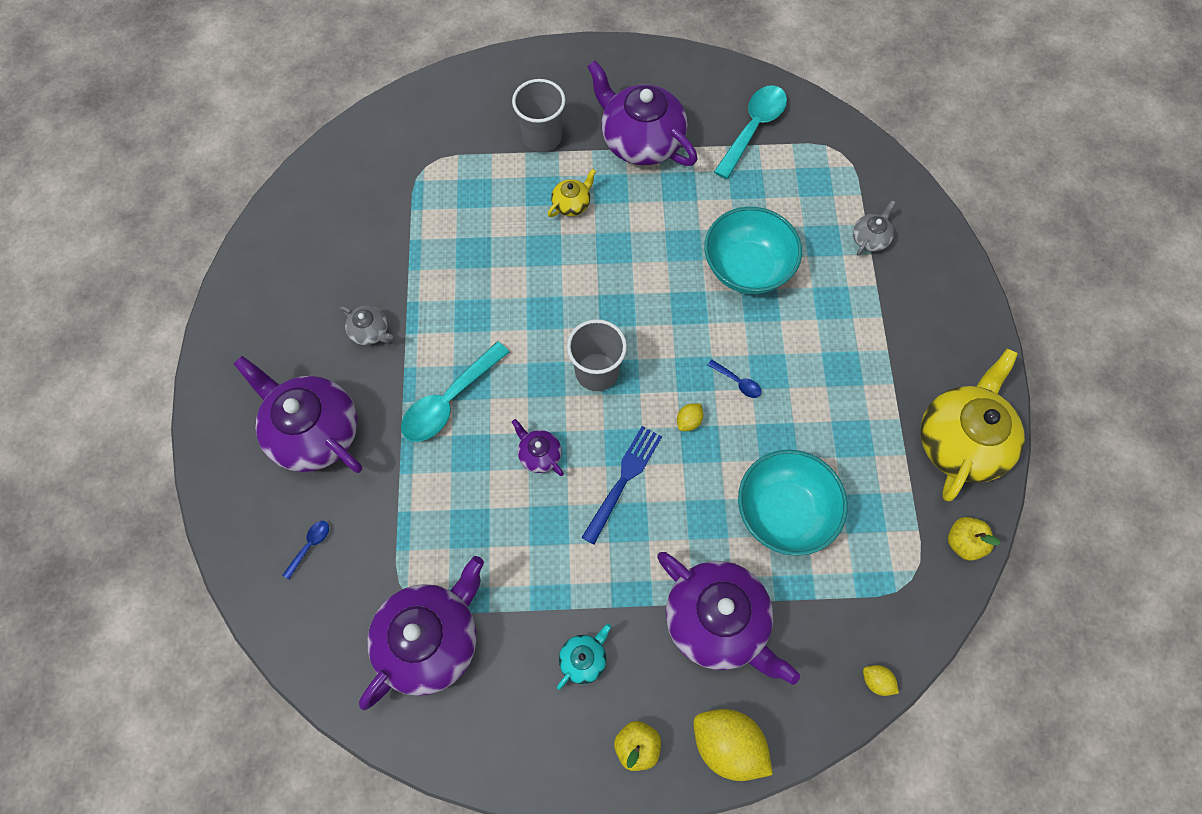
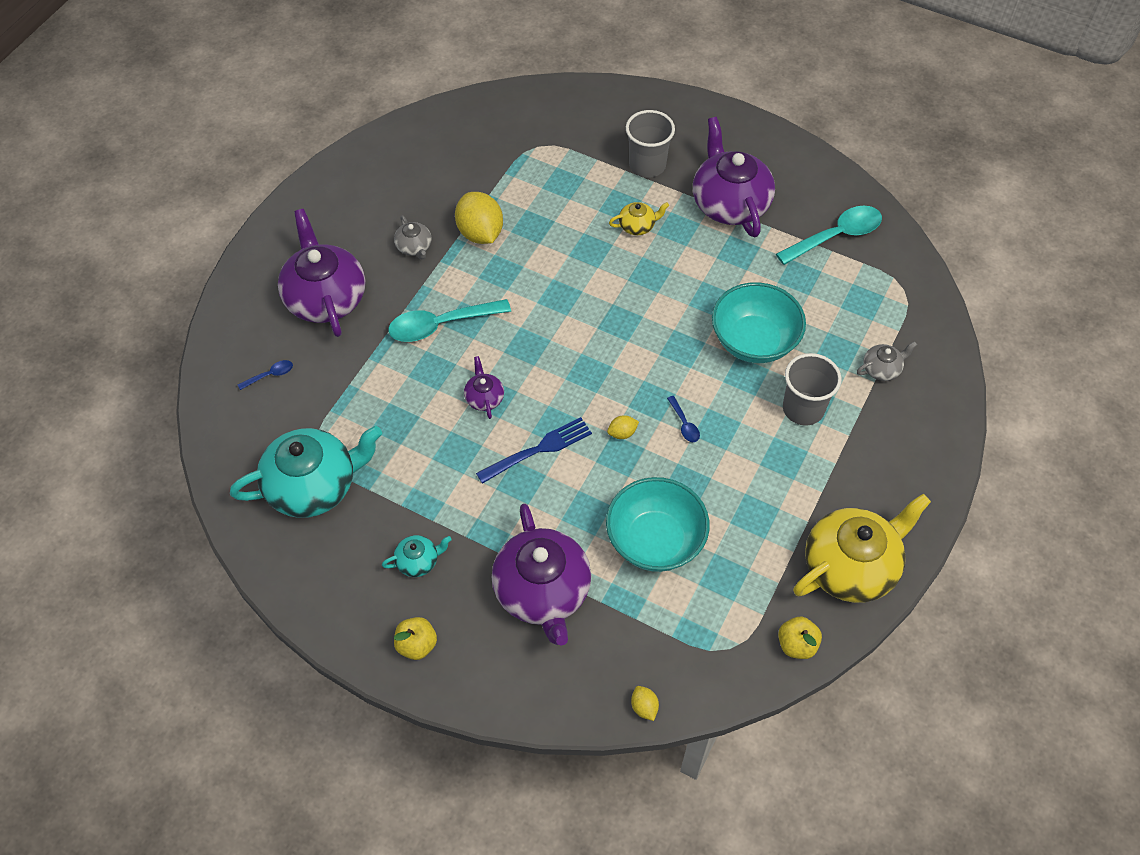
camera: 30 degrees right, 10 degrees down
purple teapot [359,556,484,710] -> turquoise teapot [230,426,382,518]
grey cup [567,319,627,391] -> grey cup moved to [783,353,842,425]
yellow lemon [693,709,773,781] -> yellow lemon moved to [455,192,503,244]

